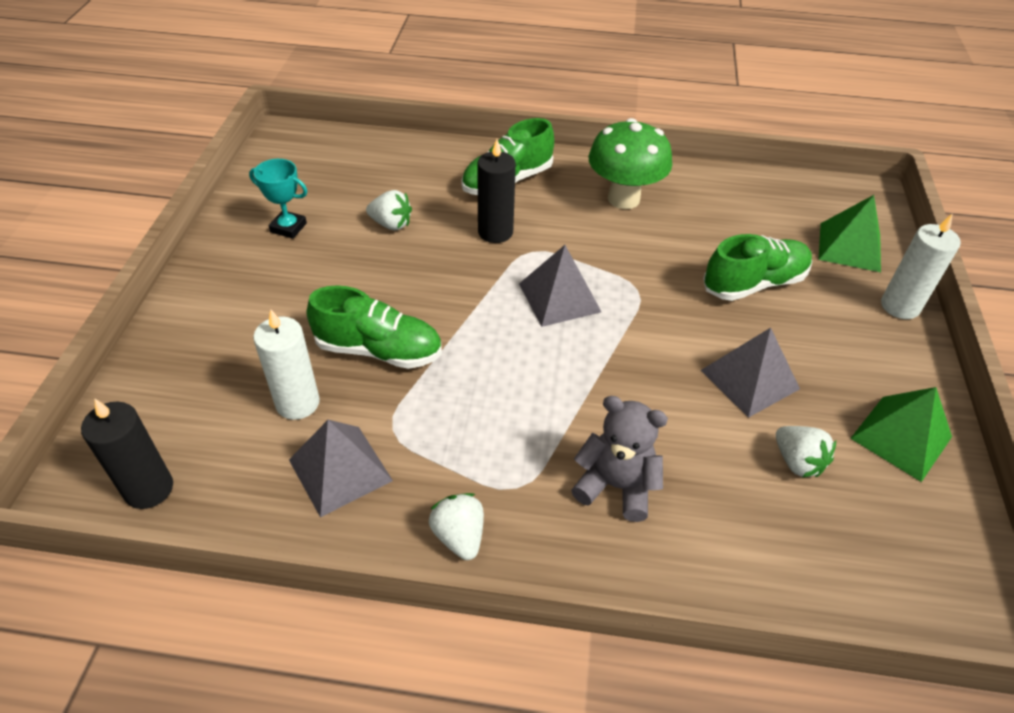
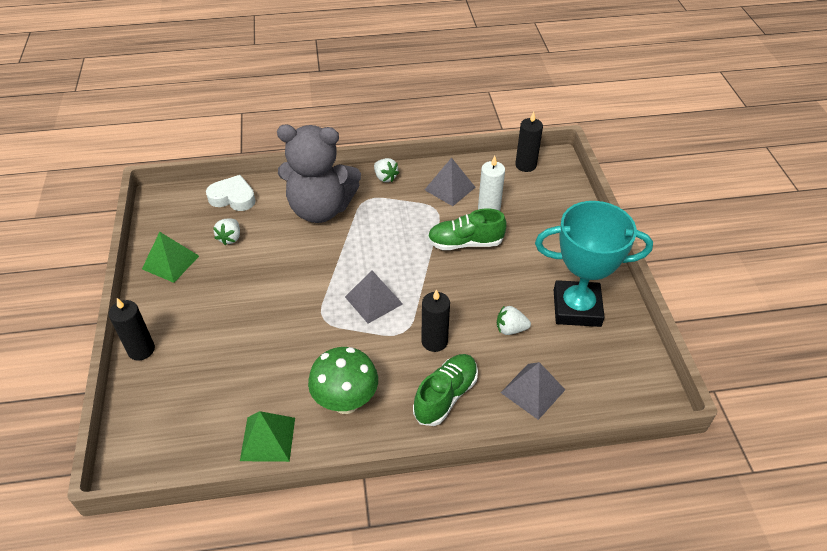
camera: 165 degrees right, 0 degrees up
turquoise trophy [249,159,307,239] -> turquoise trophy [535,201,653,327], size x2.35
grey teddy bear [571,396,668,522] -> grey teddy bear [277,124,361,223], size x1.92
grey pyramid [701,328,800,418] -> grey pyramid moved to [500,362,565,420]
green shoe [703,234,812,301] -> none
white strawberry [776,426,836,478] -> white strawberry turned 120 degrees counterclockwise [213,219,240,246]
green pyramid [818,195,881,272] -> green pyramid moved to [240,411,295,462]
white candle [881,213,961,319] -> black candle [109,298,155,360]
none -> white heart [206,175,256,211]

